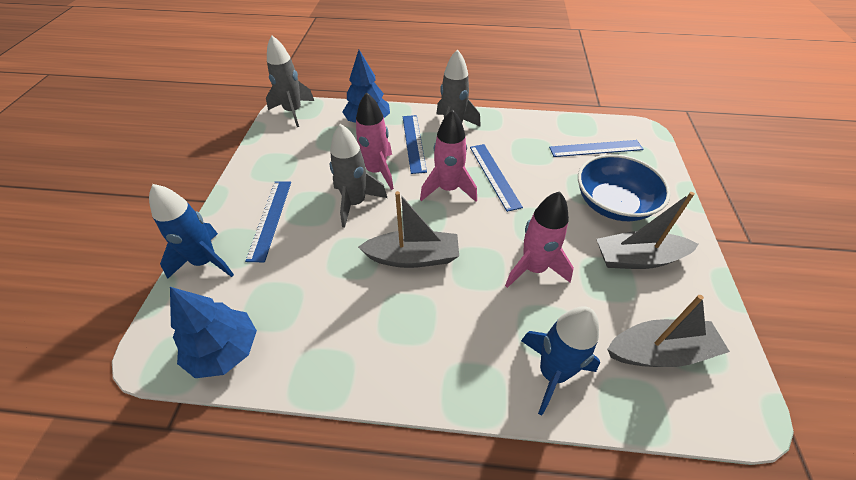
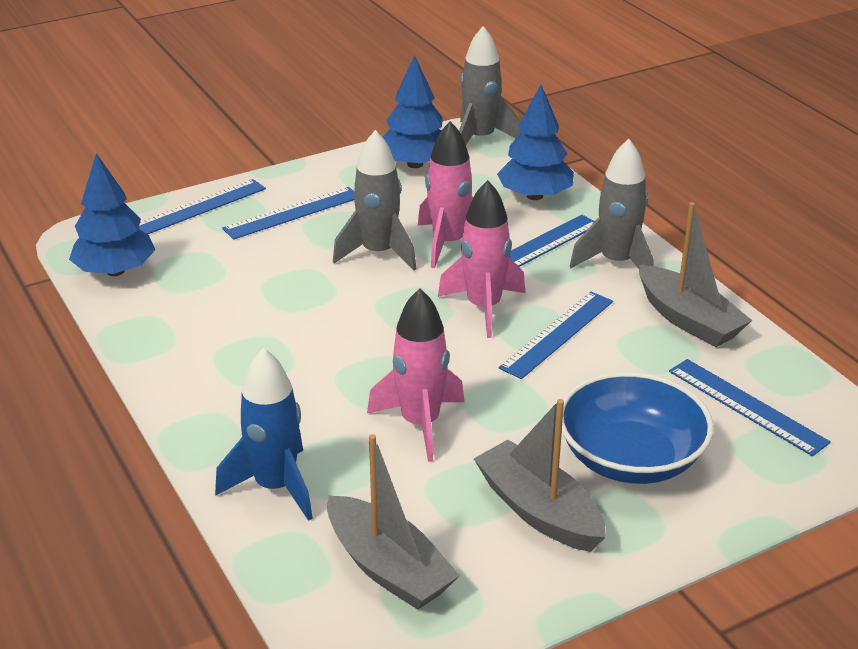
camera: 55 degrees right, 15 degrees down
blue rocket [149,184,234,279] -> blue ruler [138,179,266,234]
grey boat [358,191,459,268] -> grey boat moved to [639,202,752,347]
none -> blue tree [383,55,443,168]

